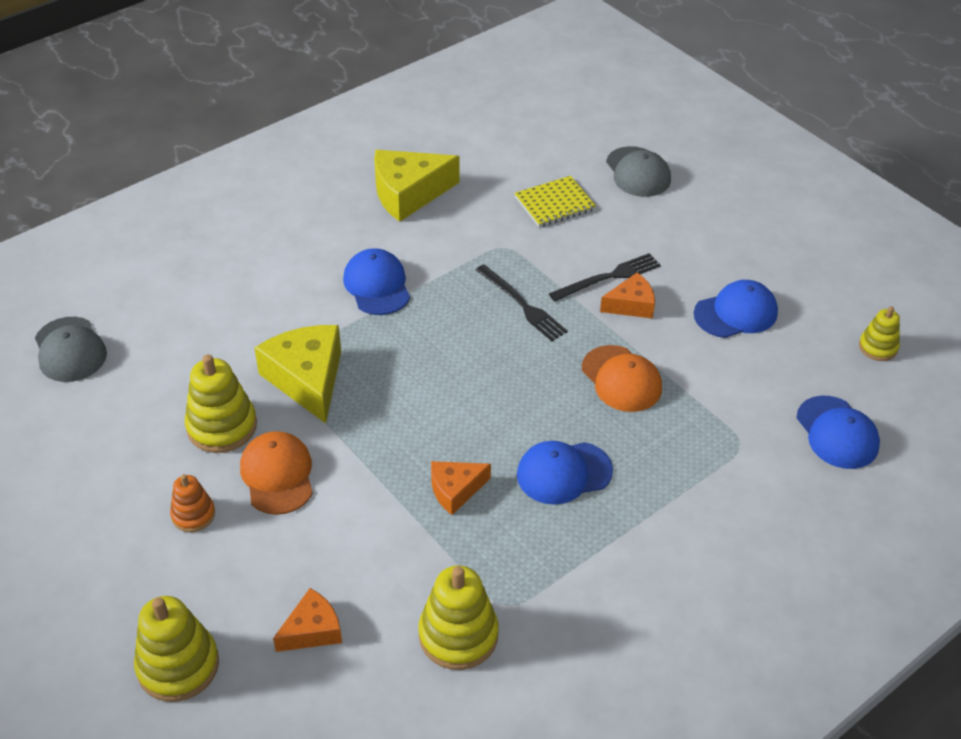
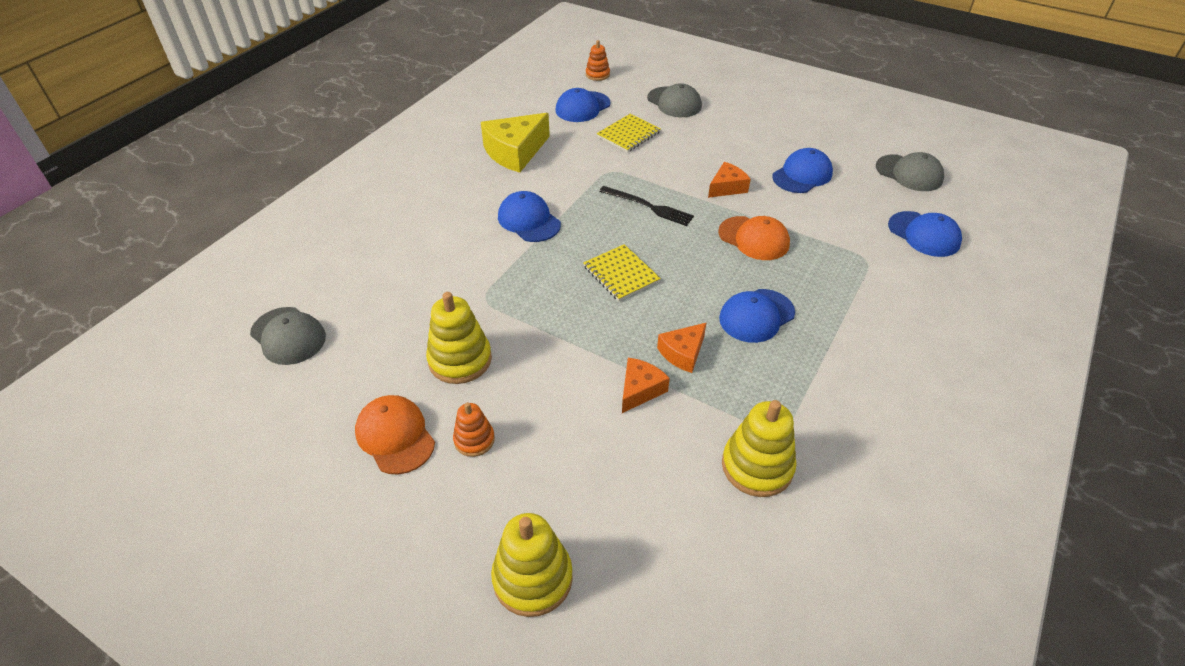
camera: 20 degrees left, 0 degrees up
orange cap [240,431,313,515] -> orange cap moved to [355,395,435,474]
yellow cheese [254,325,341,424] -> none
orange cheese [273,588,342,652] -> orange cheese moved to [622,358,670,413]
black fork [549,253,660,301] -> none
yellow stacking toy [859,306,900,361] -> grey cap [876,152,944,191]
none -> blue cap [556,88,611,122]
none -> yellow notebook [583,244,661,301]
none -> orange stacking toy [586,40,610,81]

